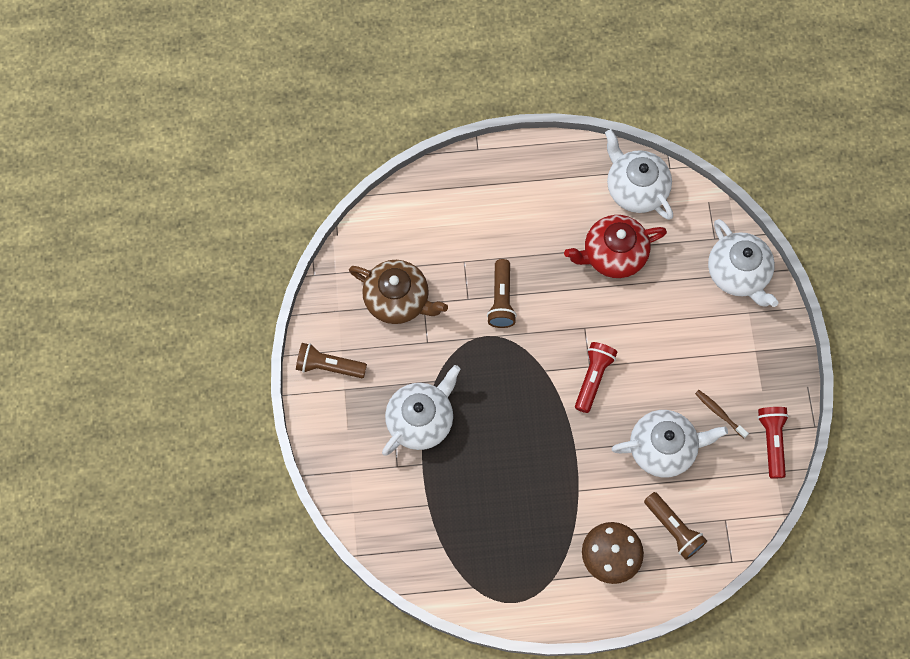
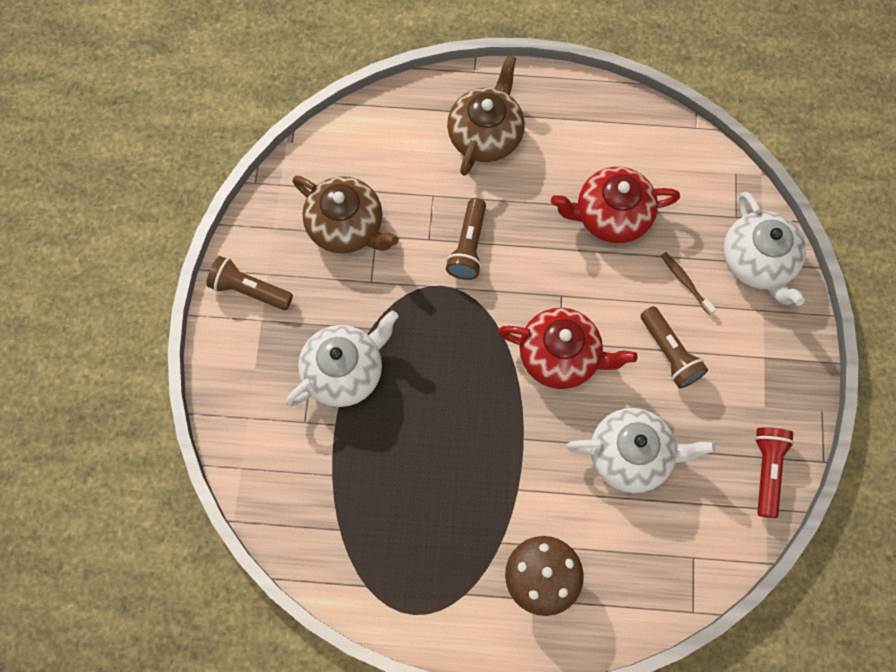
camera: 10 degrees right, 0 degrees up
red flashlight [575,342,617,413] -> red teapot [498,308,638,389]
white teapot [605,129,673,220] -> none
brown flashlight [644,492,707,560] -> brown flashlight moved to [641,306,708,388]
brown toothbrush [695,390,749,438] -> brown toothbrush moved to [661,252,716,316]
none -> brown teapot [447,55,525,176]

